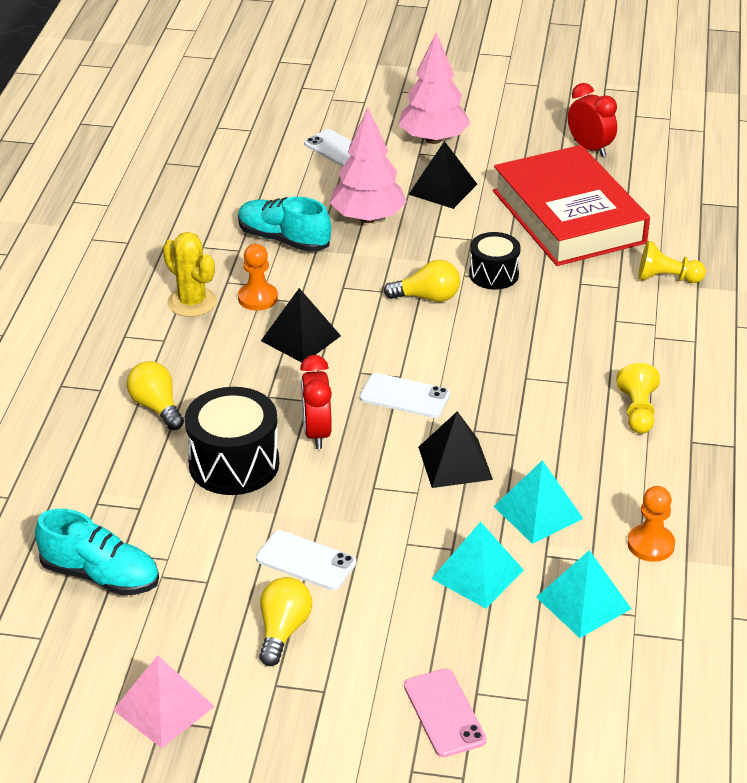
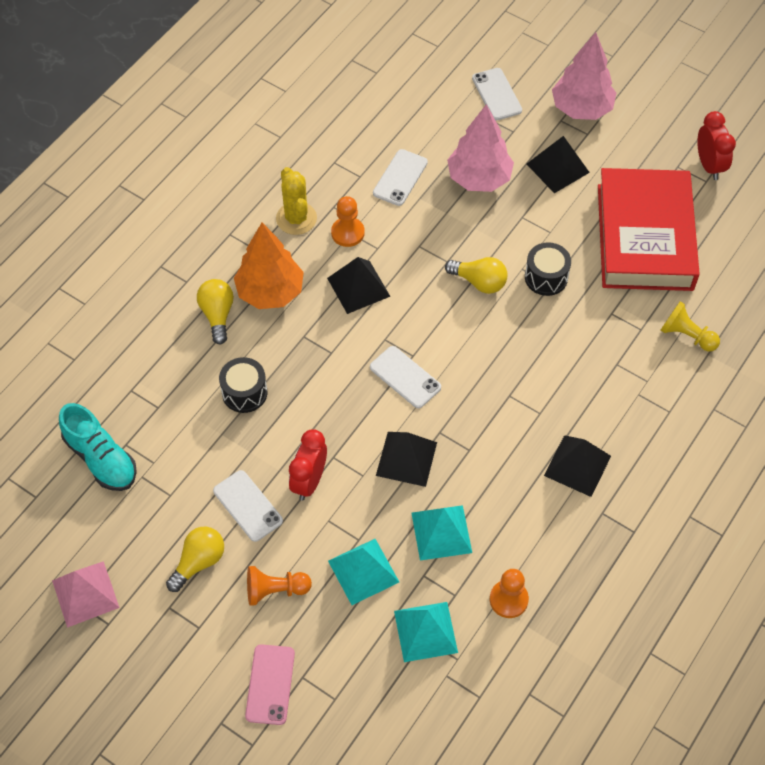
camera: 25 degrees right, 20 degrees up
black drum [185,387,279,495] -> black drum [219,357,267,413], size x0.63
turquoise shoe [238,197,331,252] -> white phone [373,149,428,206]
red clock [300,355,332,449] -> red clock moved to [289,429,327,500]
yellow pawn [616,363,660,434] -> black pyramid [544,435,611,497]
none -> orange tree [234,223,304,309]
none -> orange pawn [247,566,312,606]

